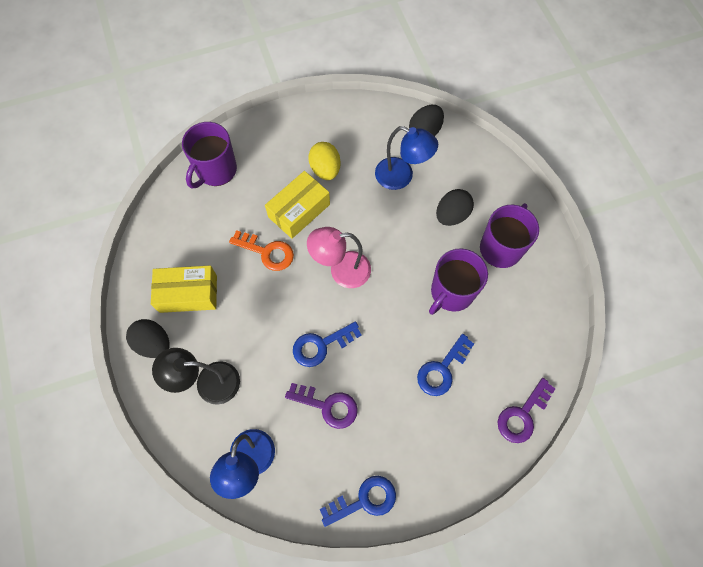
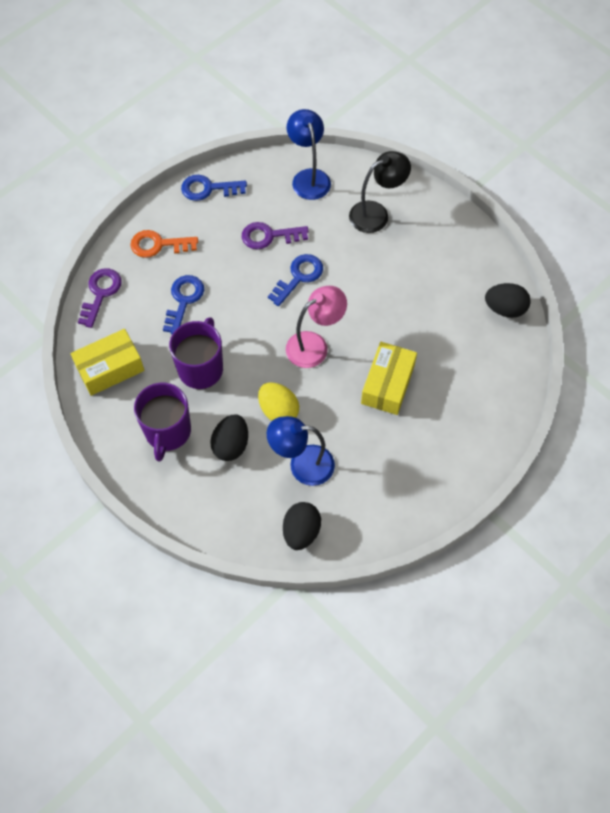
camera: 155 degrees right, 5 degrees down
black egg [126,319,170,358] -> black egg moved to [485,283,531,318]
yellow box [151,265,217,313] -> yellow box moved to [70,329,144,396]
purple mug [182,122,237,188] -> none
orange key [229,230,294,271] -> orange key moved to [130,230,198,258]
yellow egg [308,142,341,180] -> yellow egg moved to [258,382,299,421]
blue key [320,476,396,527] -> blue key turned 45 degrees clockwise [181,175,247,201]

